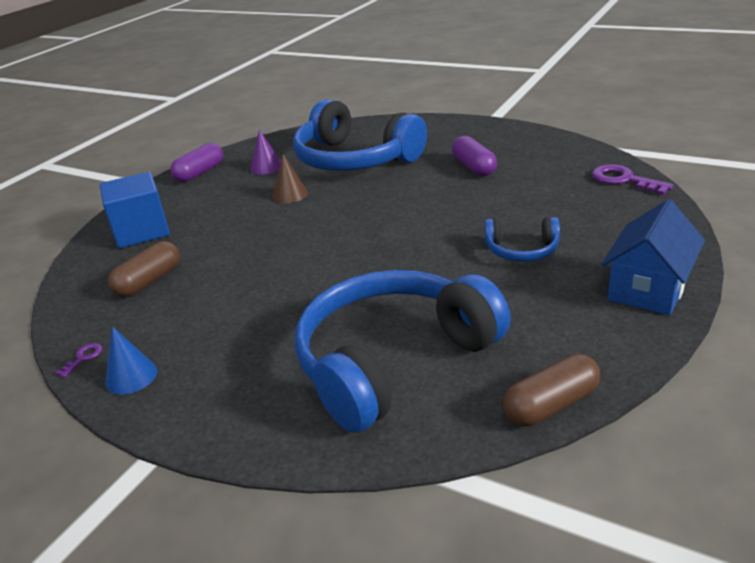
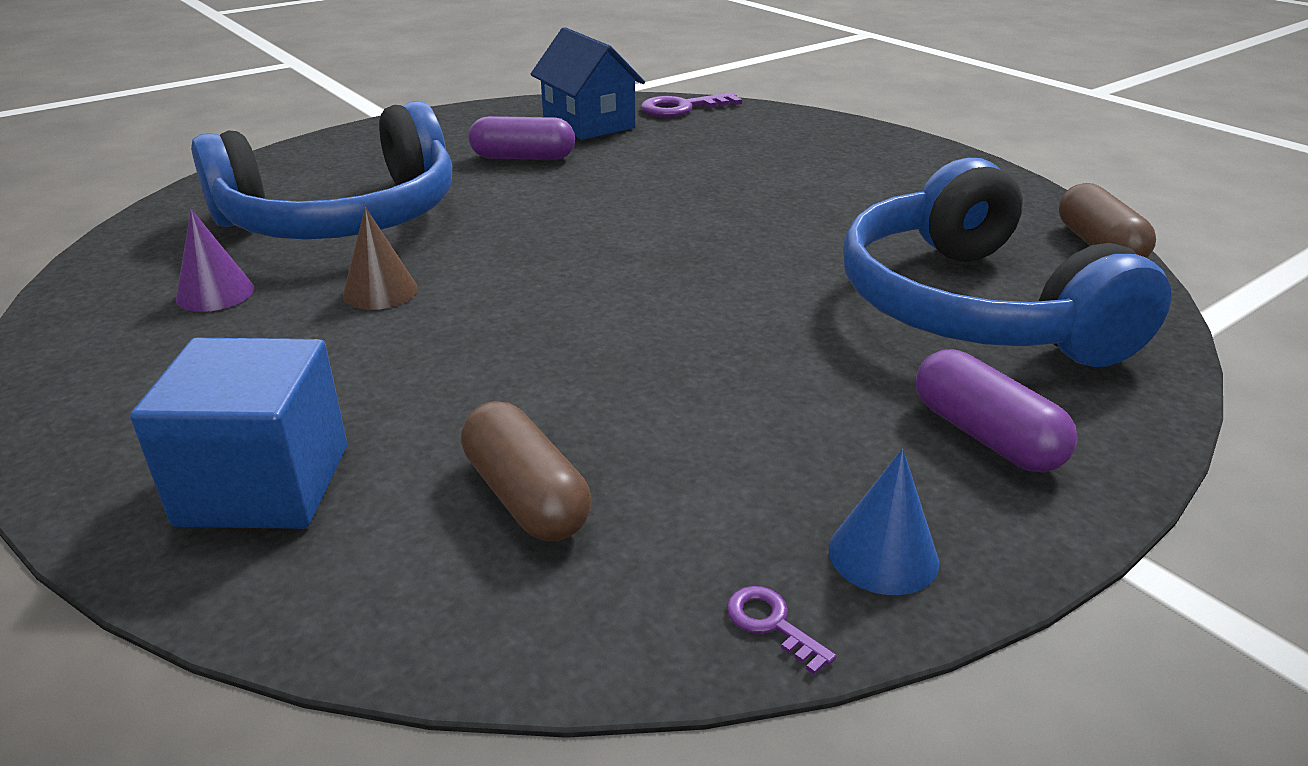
camera: 70 degrees left, 0 degrees up
purple capsule [170,143,223,182] -> purple capsule moved to [916,349,1078,472]
blue headphones [485,217,560,262] -> none
blue house [601,199,705,315] -> blue house moved to [530,27,645,140]

